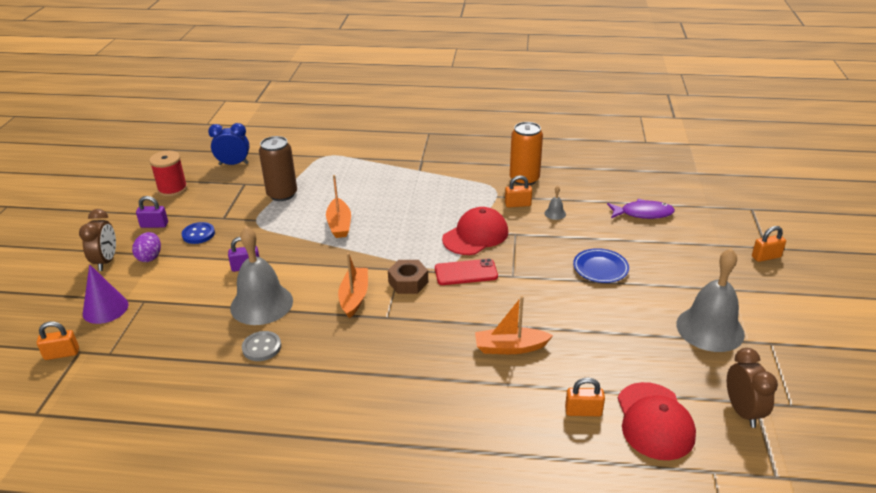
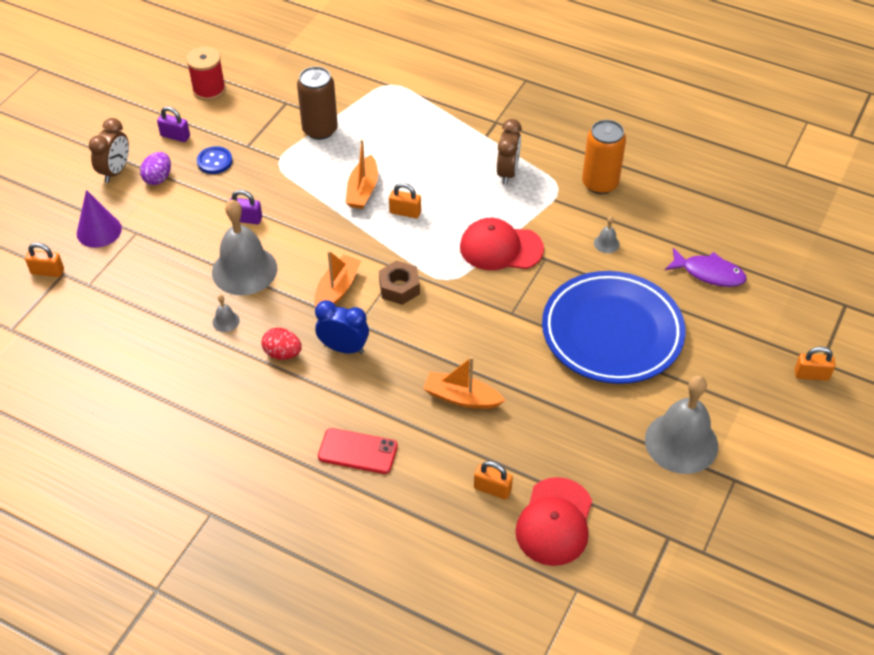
camera: 20 degrees right, 15 degrees up
blue clock [208,123,249,165] -> blue clock moved to [315,300,369,354]
grey button [242,331,281,361] -> grey bell [212,295,240,332]
red phone [435,258,498,285] -> red phone moved to [318,428,398,474]
red cap [442,207,508,255] -> red cap turned 150 degrees counterclockwise [460,218,544,270]
orange padlock [505,175,532,208] -> orange padlock moved to [389,183,421,218]
blue plate [573,248,629,283] -> blue plate [542,271,686,384], size x2.24
brown clock [727,348,778,428] -> brown clock moved to [497,119,522,185]
none -> red egg [261,328,302,360]

